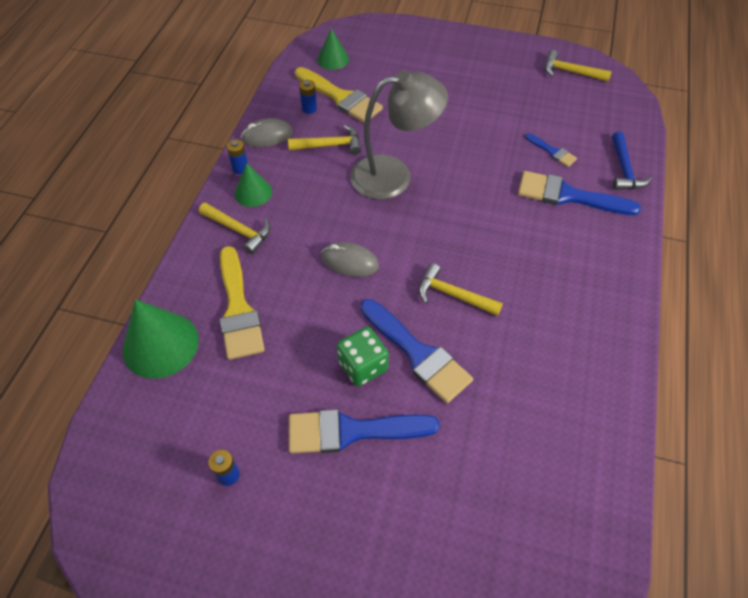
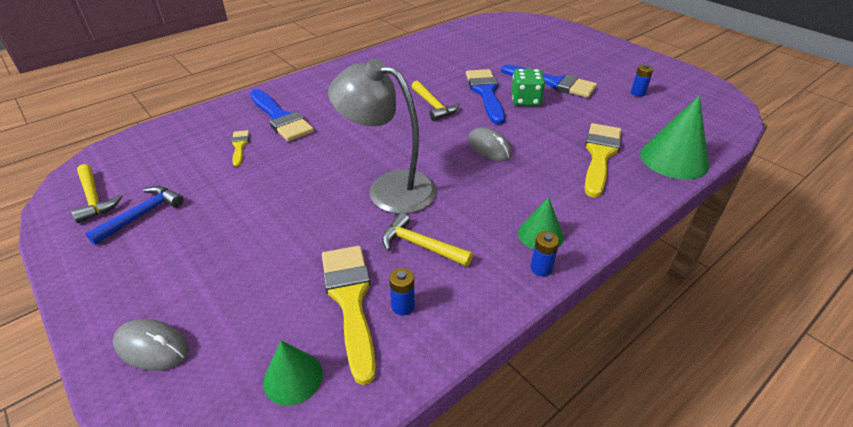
camera: 145 degrees left, 15 degrees down
yellow hammer [199,202,271,254] -> none
grey mouse [241,118,293,147] -> grey mouse moved to [113,319,189,371]
blue brush [525,133,577,167] -> yellow brush [231,130,249,167]
blue hammer [612,132,652,190] -> blue hammer moved to [85,186,184,245]

